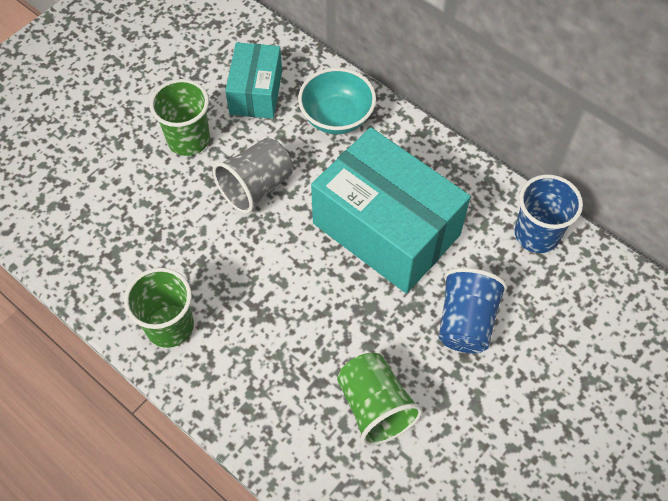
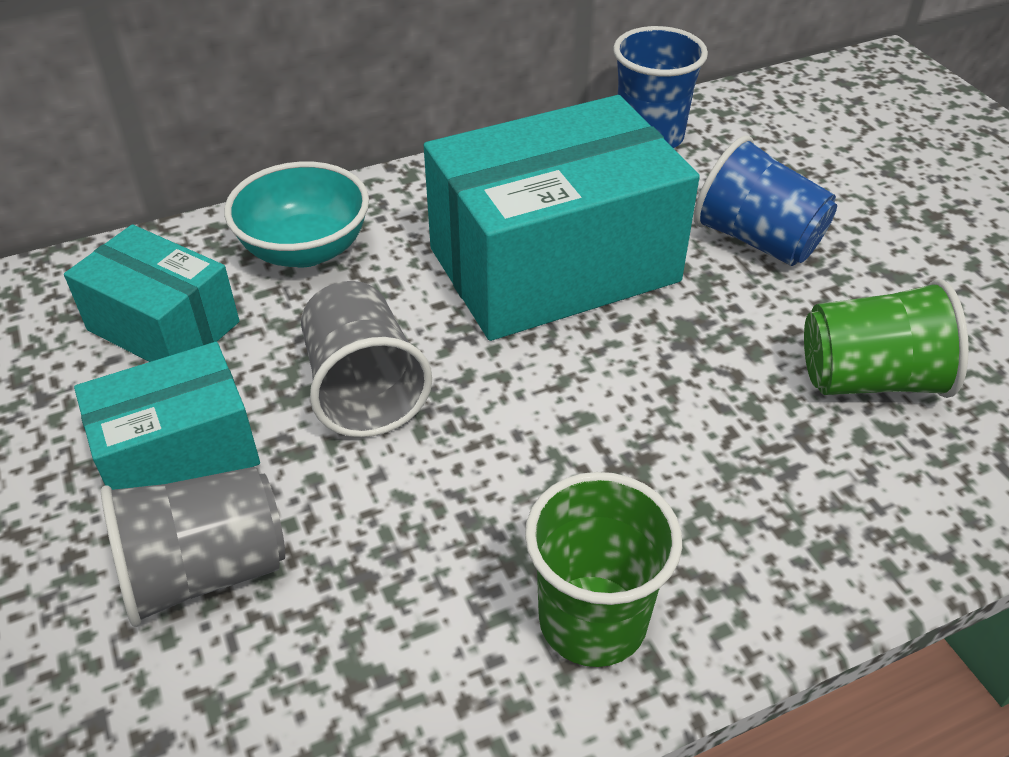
camera: 65 degrees left, 15 degrees down
green cup [150,79,210,156] -> turquoise box [74,342,260,490]
none -> grey cup [101,467,285,627]

